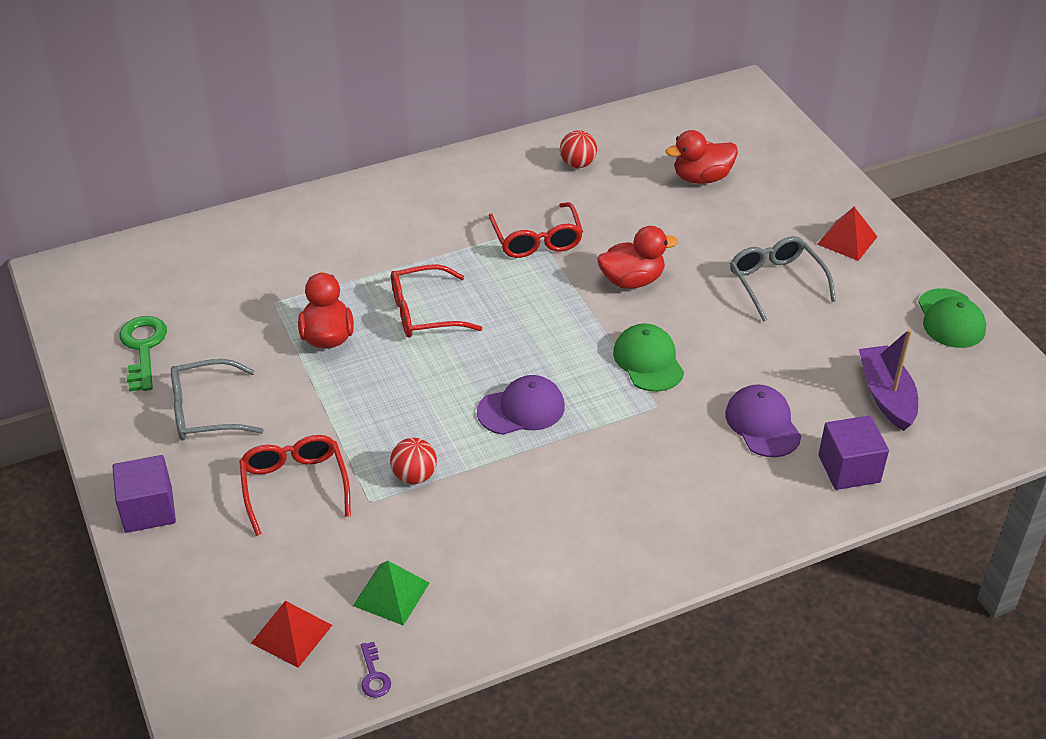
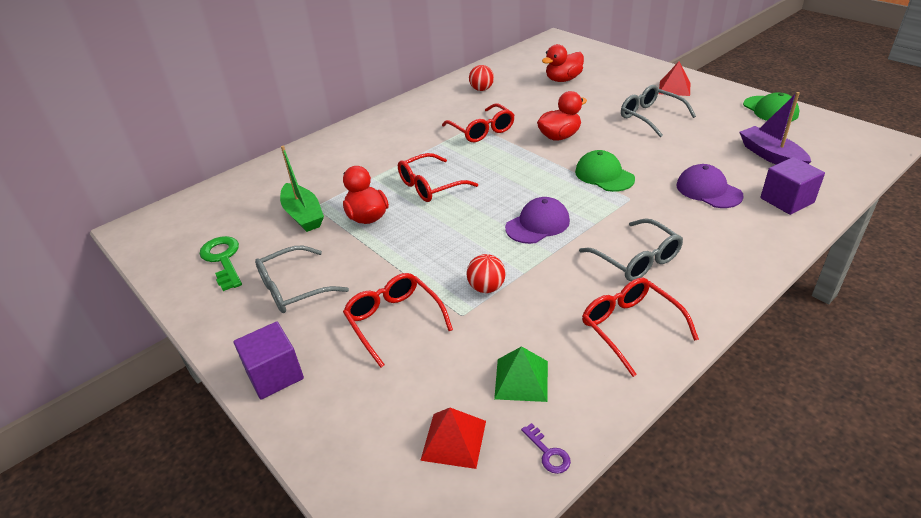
camera: 15 degrees left, 5 degrees down
none -> green boat [280,146,324,232]
none -> grey glasses [579,218,683,281]
none -> red glasses [582,278,699,377]

